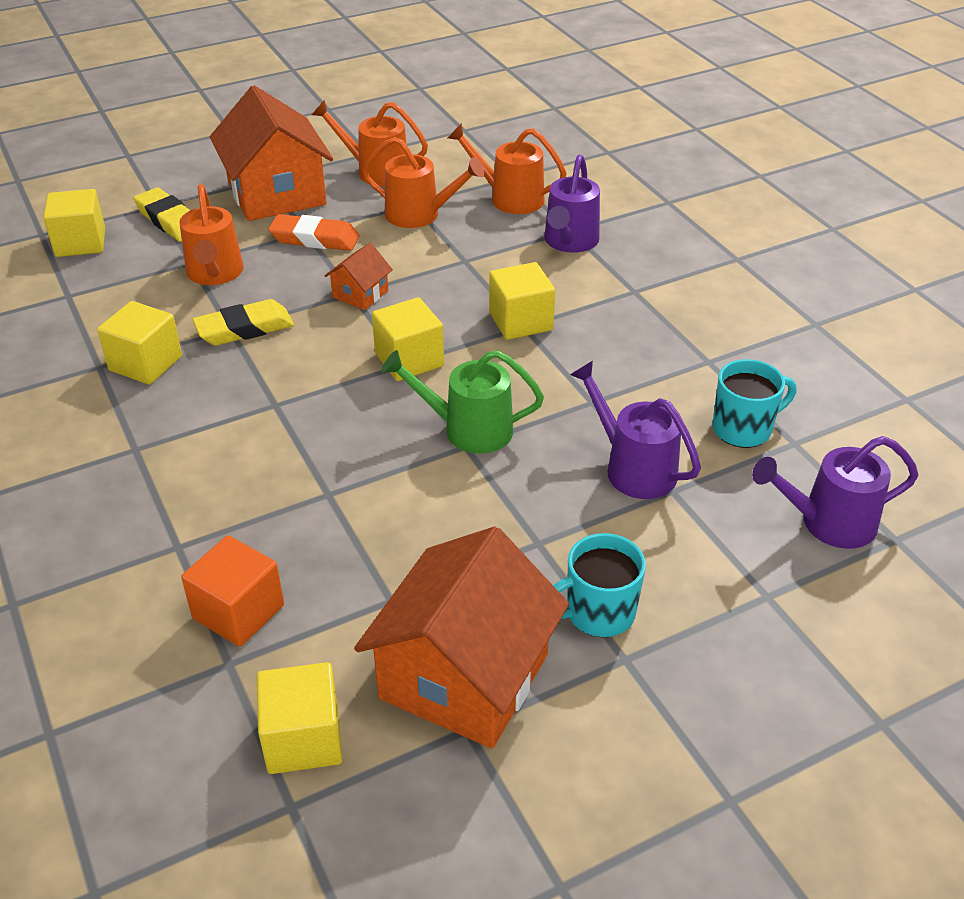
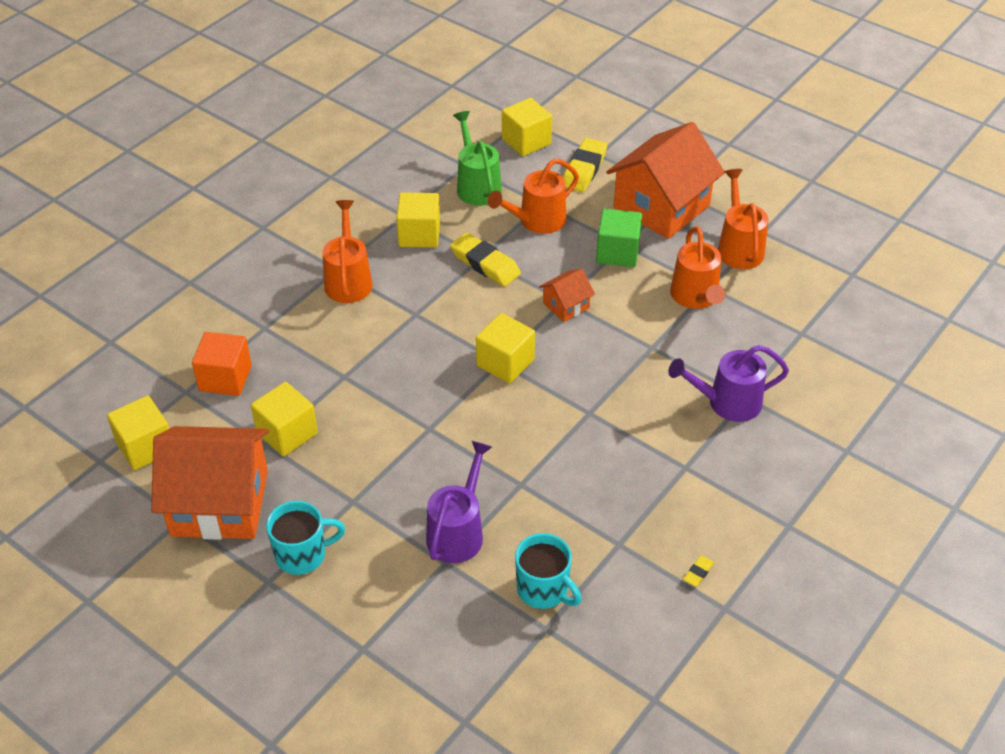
camera: 65 degrees right, 5 degrees up
orange eraser [268,214,360,251] -> green cube [596,209,642,267]
orange house [325,243,393,310] -> orange house turned 45 degrees counterclockwise [539,268,595,322]
green watering can [381,350,544,454] -> green watering can moved to [453,111,502,206]
orange watering can [448,123,567,214] -> orange watering can moved to [323,200,373,303]
yellow cube [489,262,555,340] -> yellow cube moved to [251,382,318,456]
turquoise mug [553,533,646,637] -> turquoise mug turned 120 degrees clockwise [266,501,345,575]
purple watering can [752,436,918,549] -> none
none -> yellow eraser [683,556,714,587]

